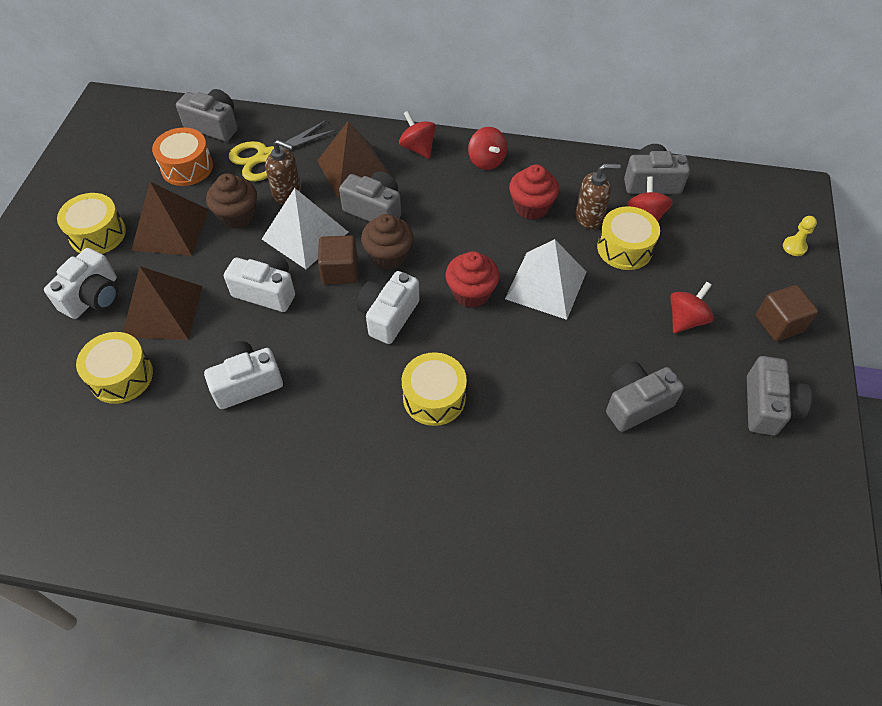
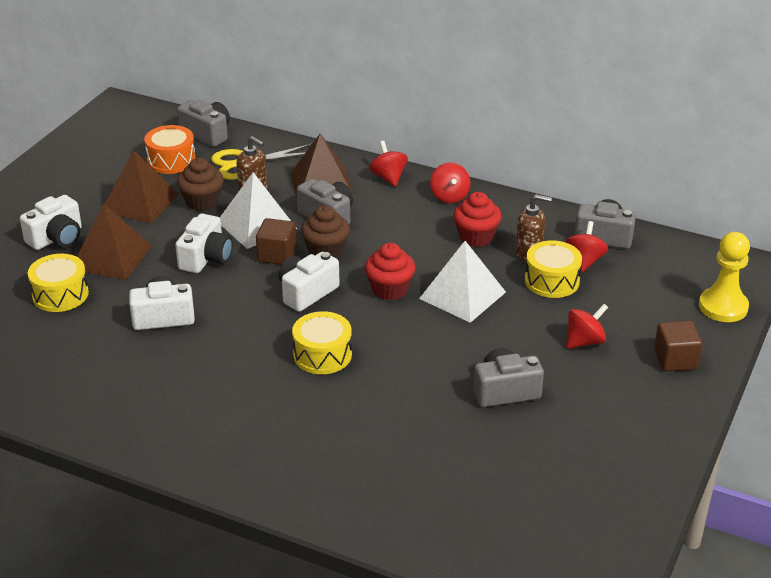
camera: 15 degrees right, 20 degrees down
yellow drum [57,193,126,254] -> none
white camera [224,251,295,312] -> white camera turned 75 degrees clockwise [175,213,233,273]
grey camera [747,356,812,436] -> none
yellow pawn [783,216,817,256] -> yellow pawn [699,232,750,322], size x2.06

